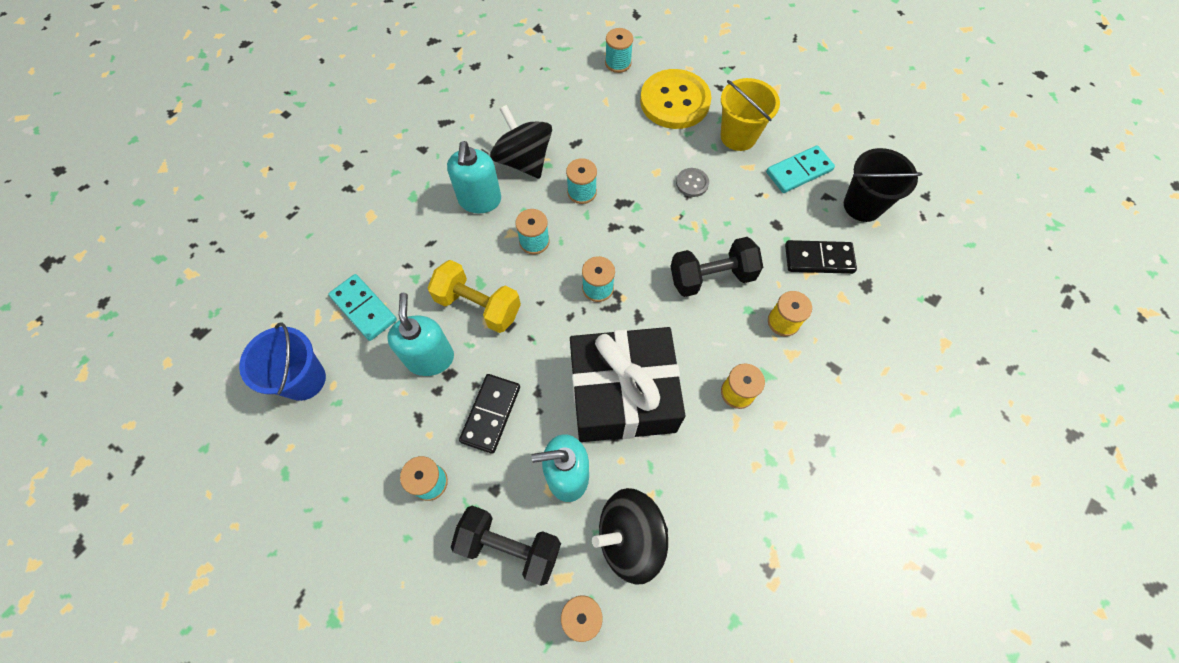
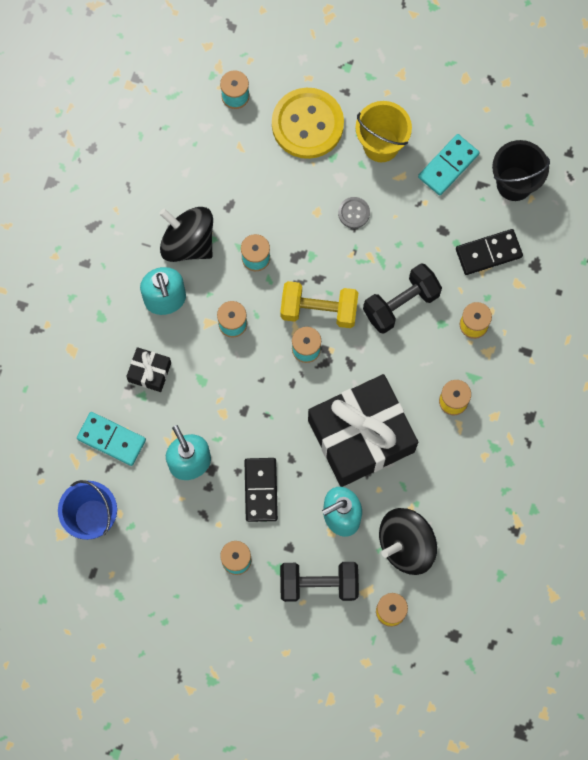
camera: 20 degrees left, 10 degrees up
yellow dumbbell [428,260,521,333] -> yellow dumbbell moved to [280,281,358,328]
none -> black gift [126,347,171,392]

